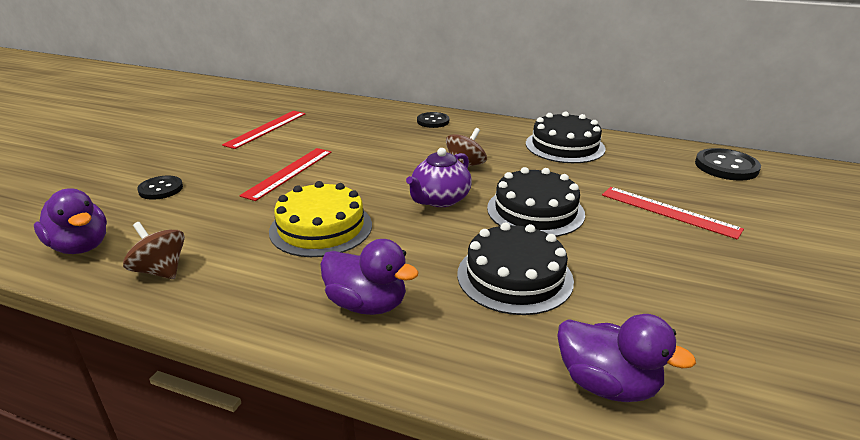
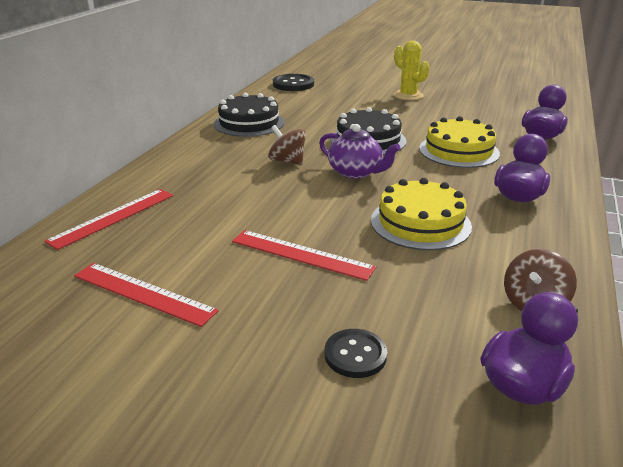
camera: 90 degrees left, 0 degrees up
black button [417,112,449,128] -> none
black cake [457,223,574,315] -> yellow cake [419,116,500,168]
red ruler [602,187,744,240] -> red ruler moved to [44,189,173,250]
none -> yellow cactus [394,41,429,100]

